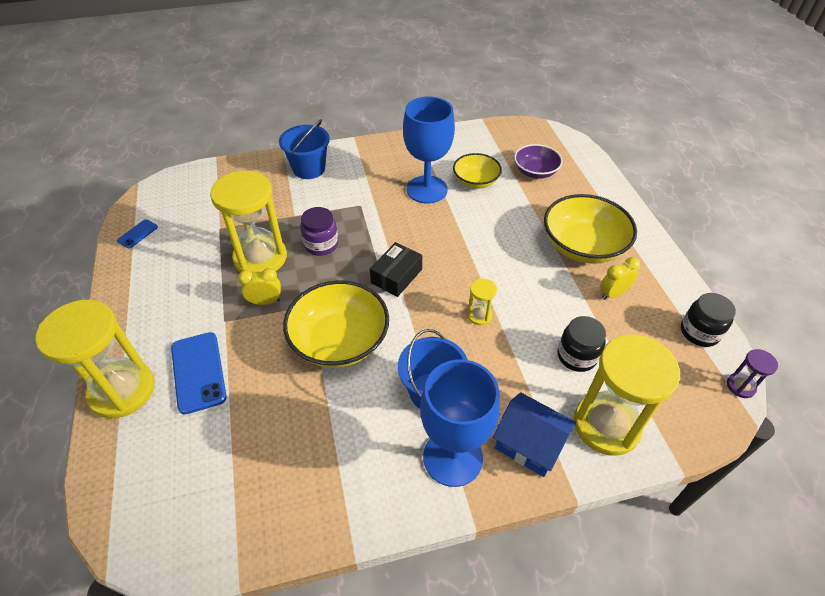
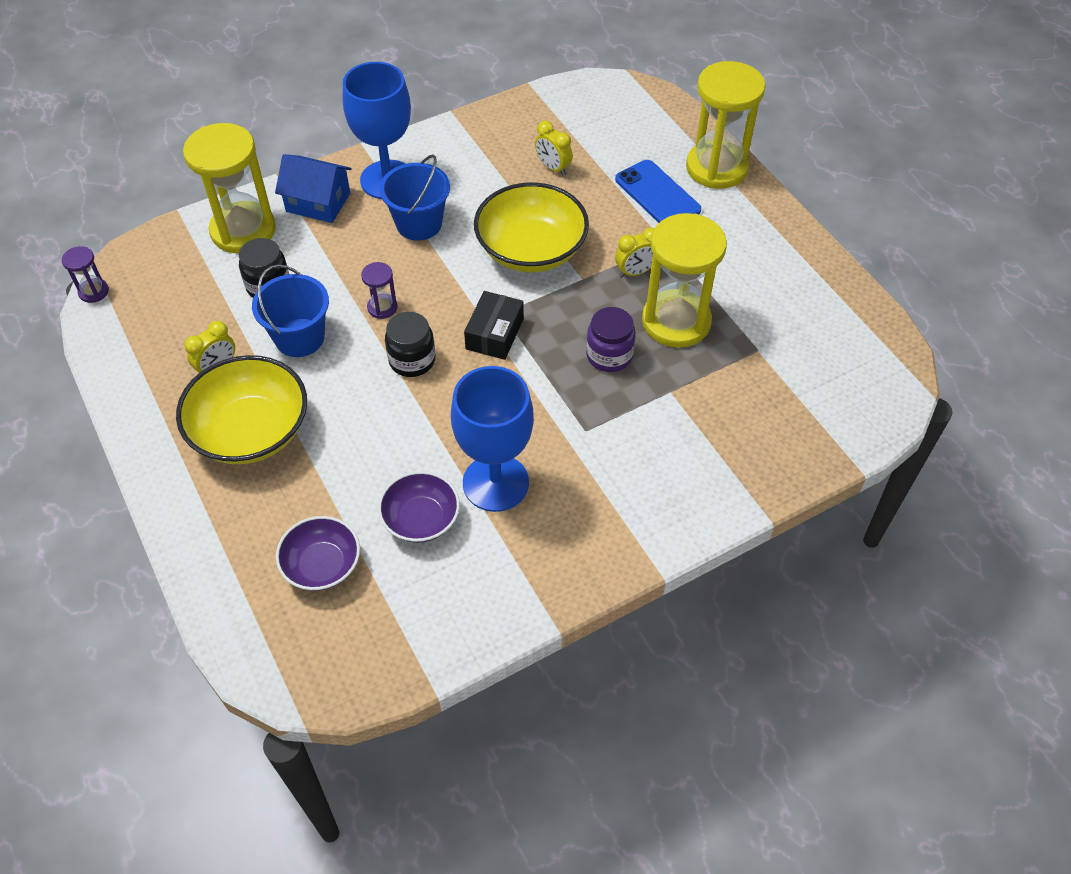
camera: 165 degrees right, 5 degrees up
blue phone [117,219,158,248] -> none
blue bucket [279,119,330,179] -> blue bucket moved to [252,264,329,357]
yellow bowl [453,153,502,188] -> purple bowl [378,471,460,543]
yellow hourglass [467,279,497,325] -> purple hourglass [361,262,398,319]
black jar [681,293,736,347] -> black jar moved to [385,312,435,377]
none -> yellow clock [535,121,573,176]

